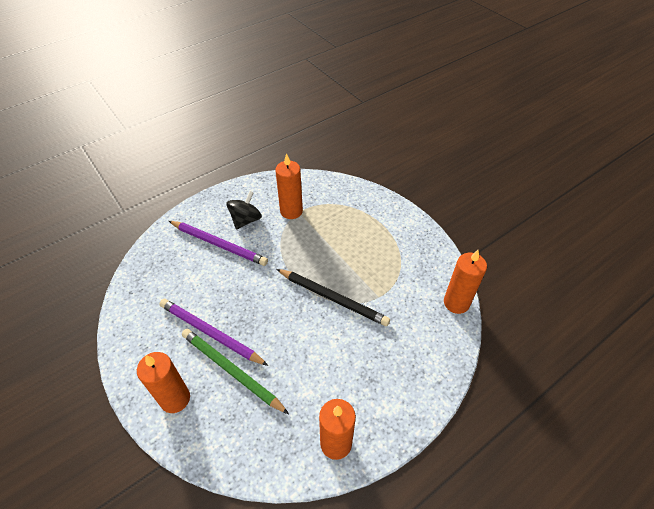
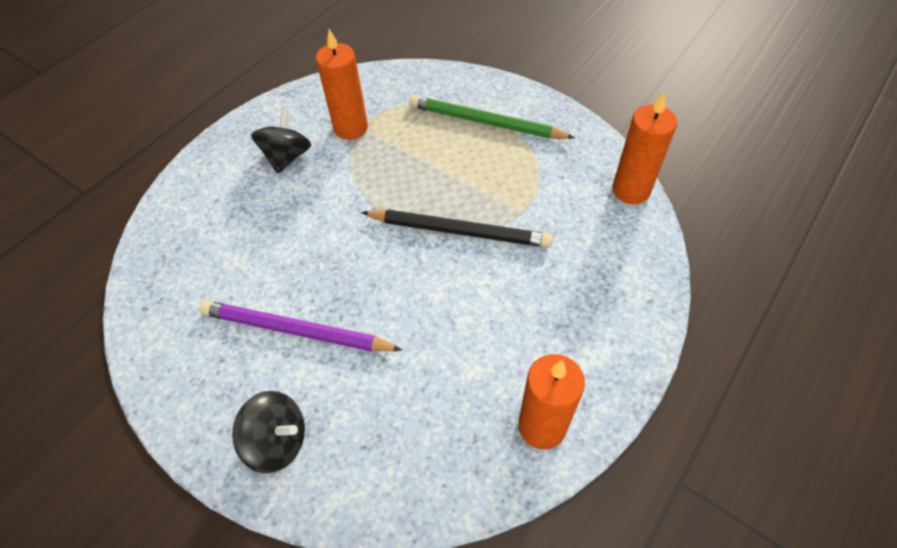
camera: 15 degrees left, 5 degrees up
orange candle [137,352,190,413] -> black spinning top [232,391,305,473]
purple pencil [169,221,268,266] -> none
green pencil [182,329,289,414] -> green pencil moved to [409,95,575,139]

